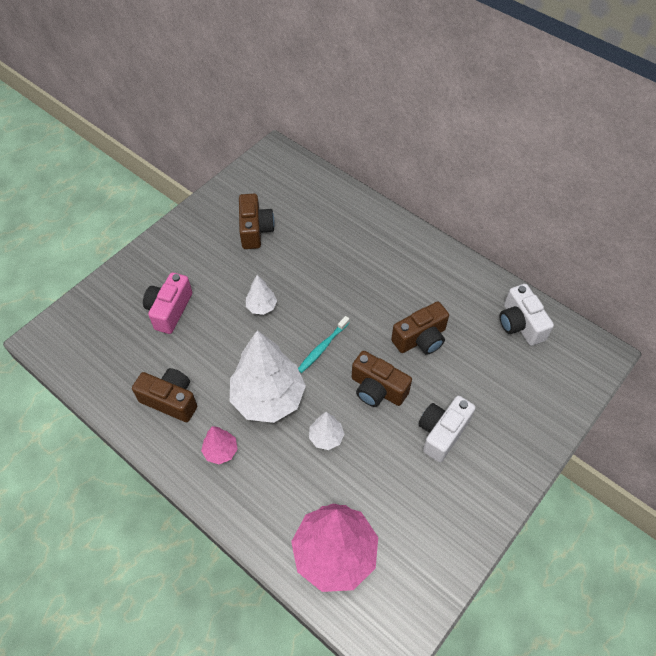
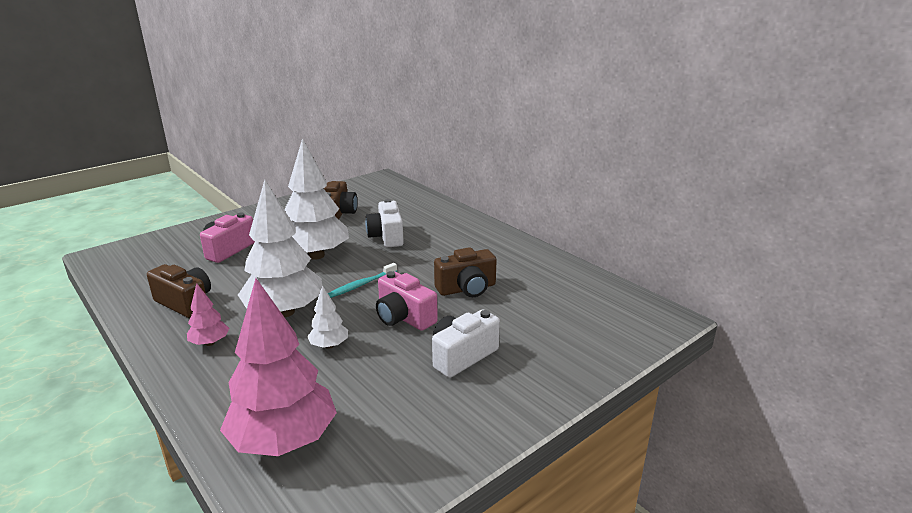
camera: 10 degrees right, 30 degrees down
white tree [246,275,277,315] -> white tree [284,138,349,260], size x2.19
brown camera [352,351,412,407] -> pink camera [376,271,438,331]
white camera [500,284,554,346] -> white camera moved to [365,199,404,247]

